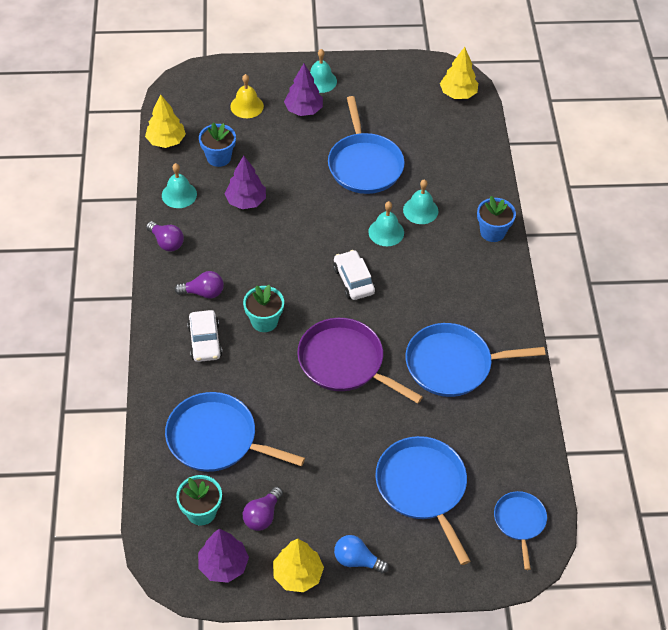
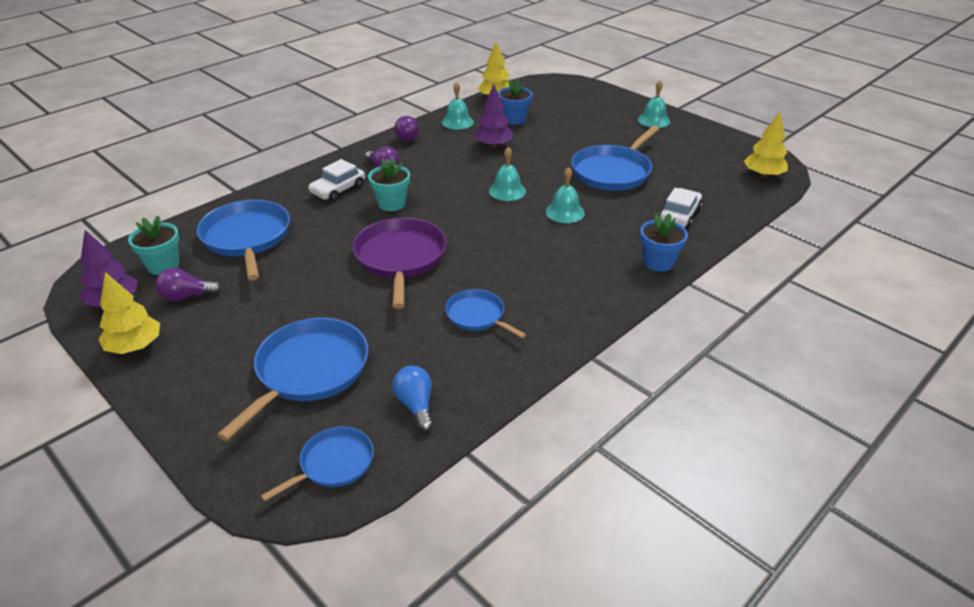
camera: 50 degrees right, 15 degrees down
yellow bell [230,74,264,118] -> none
purple tree [284,64,323,116] -> none
white car [333,250,375,300] -> white car moved to [659,188,702,229]
blue light bulb [334,535,389,574] -> blue light bulb moved to [392,366,434,432]
turquoise bell [403,179,438,224] -> turquoise bell moved to [489,147,526,201]
blue pan [406,323,545,397] -> blue pan [445,289,526,338], size x0.57

